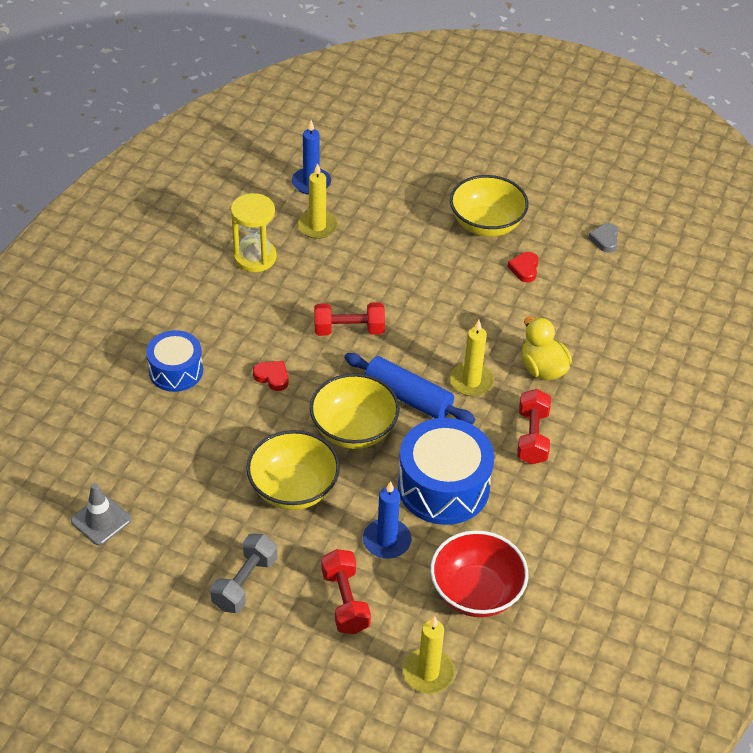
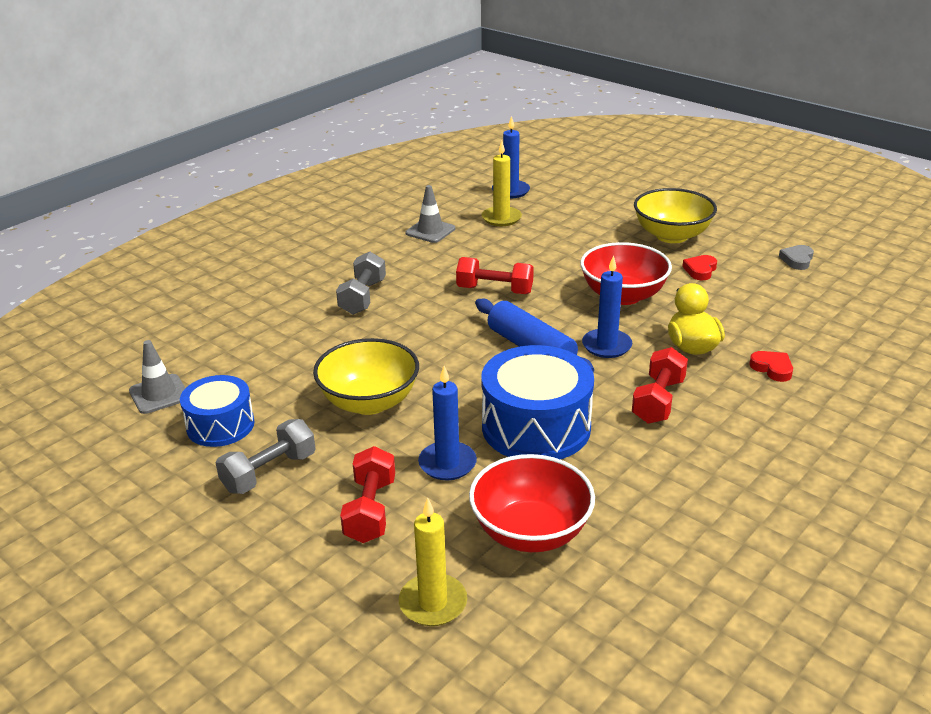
camera: 20 degrees right, 15 degrees down
blue drum [146,330,203,392] -> blue drum moved to [180,375,254,447]
yellow hourglass [231,193,277,272] -> grey traffic cone [406,185,455,243]
red heart [253,361,289,391] -> red heart moved to [749,351,793,382]
yellow bowl [310,373,400,449] -> none
yellow candle [450,320,494,396] -> blue candle [582,255,632,358]
none -> grey dumbbell [336,252,386,315]
none -> red bowl [580,242,672,305]

